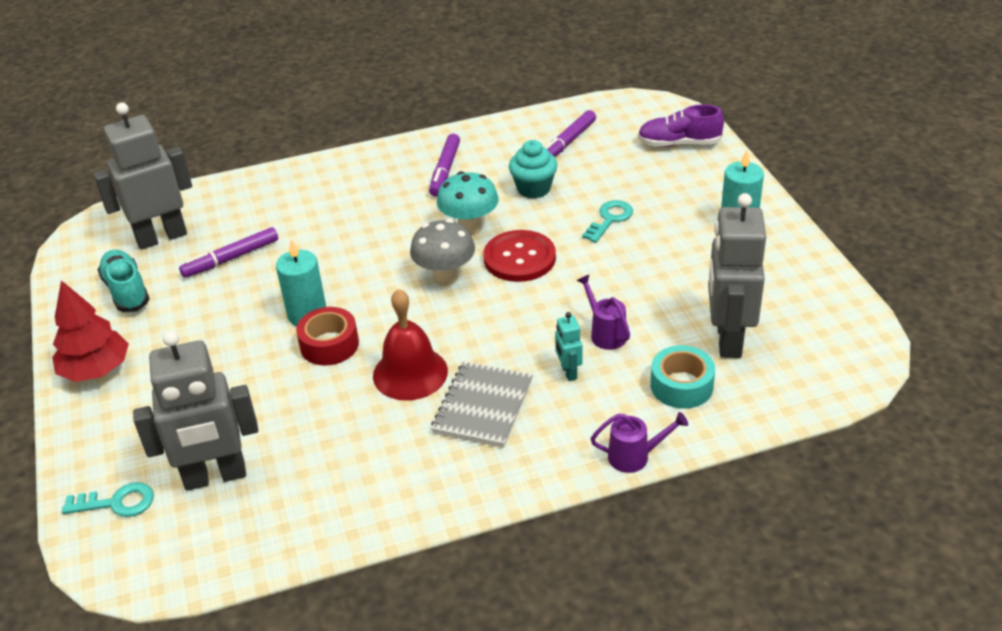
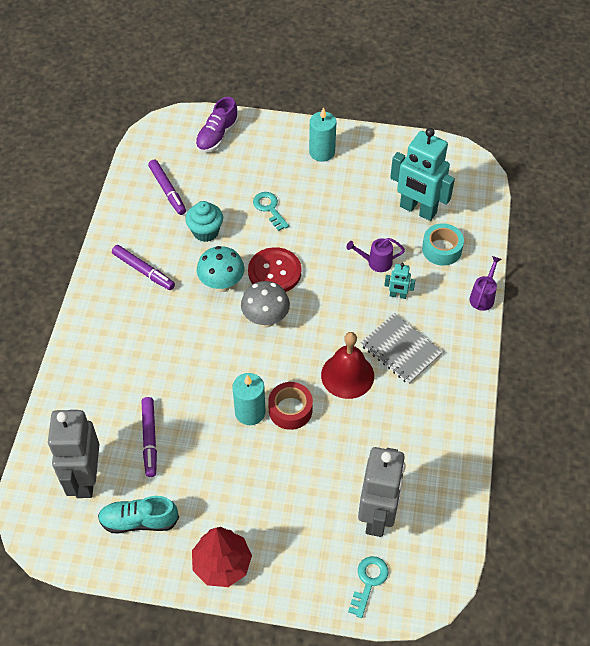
camera: 65 degrees left, 15 degrees up
grey robot [708,193,766,358] -> turquoise robot [390,128,455,221]

